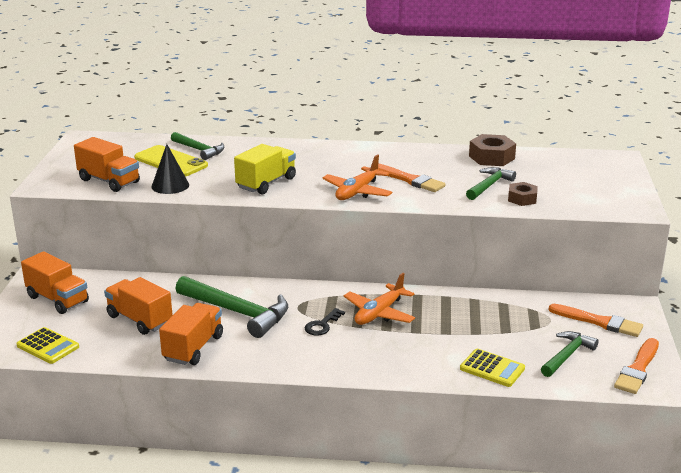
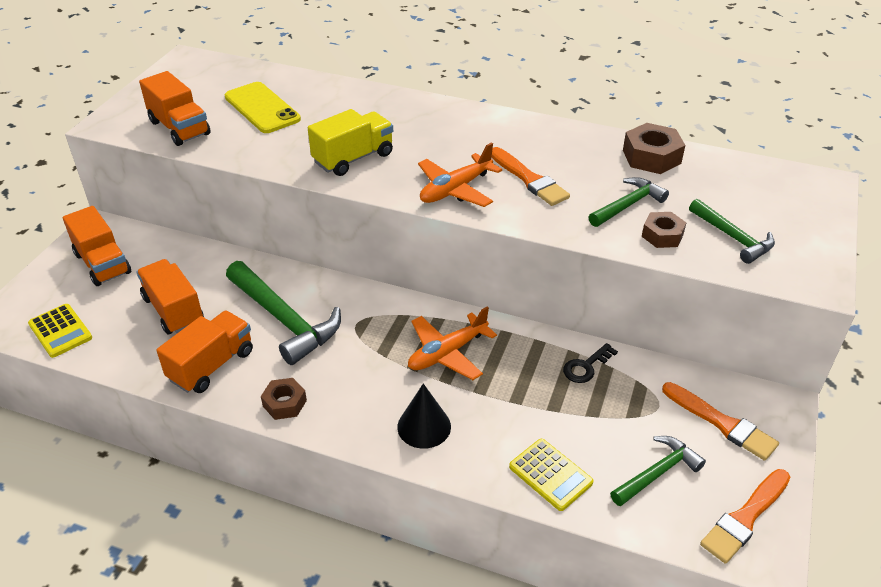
camera: 15 degrees right, 15 degrees up
black cone [151,144,189,194] -> black cone moved to [397,383,451,449]
green hammer [171,132,224,160] -> green hammer moved to [689,199,775,264]
black key [305,308,345,336] -> black key moved to [563,343,618,383]
none -> brown nut [261,378,307,420]

